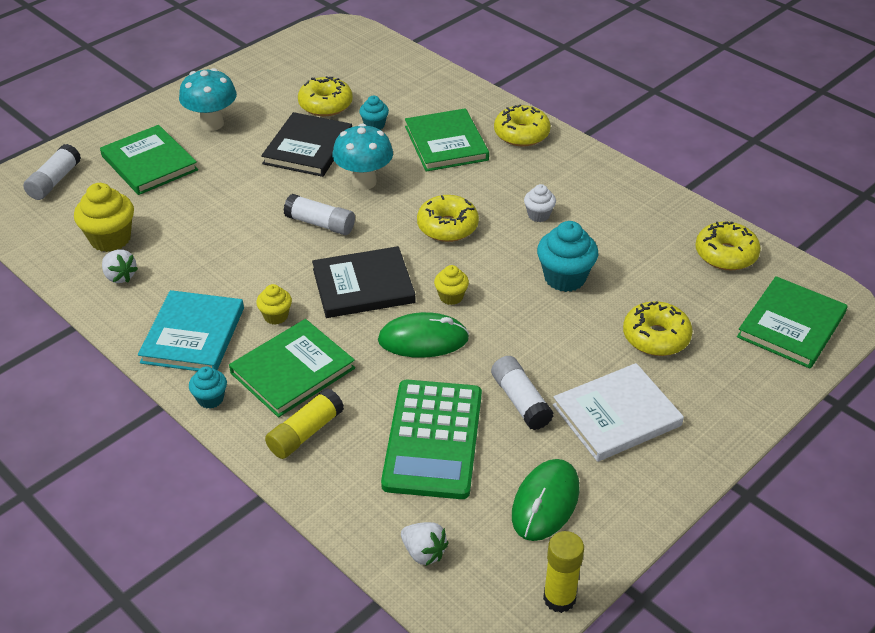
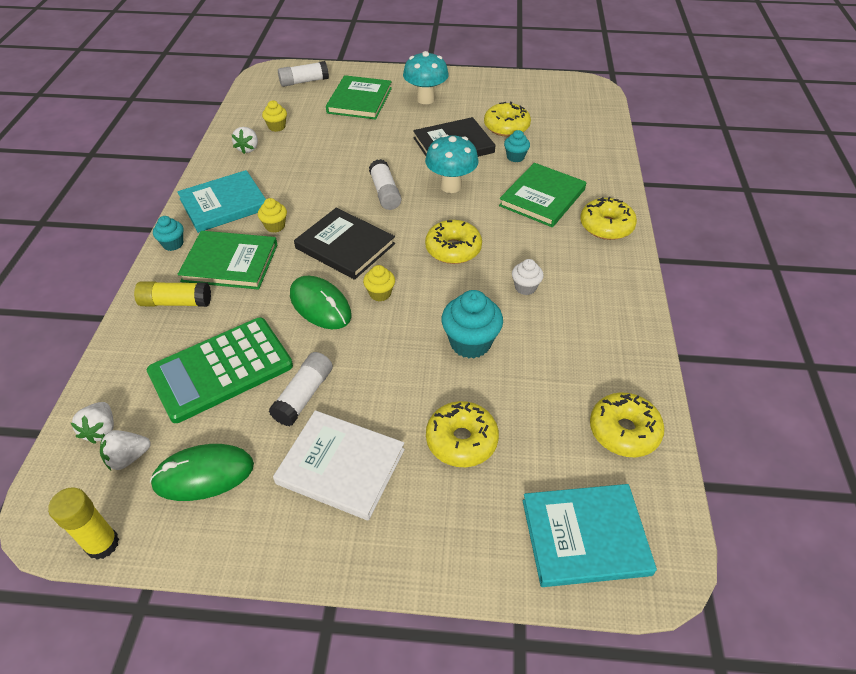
camera: 50 degrees right, 5 degrees up
yellow cupcake [74,183,134,252] -> yellow cupcake [262,100,287,132], size x0.56
green book [737,276,847,369] -> turquoise book [523,484,657,587]
none -> white strawberry [100,430,151,471]

